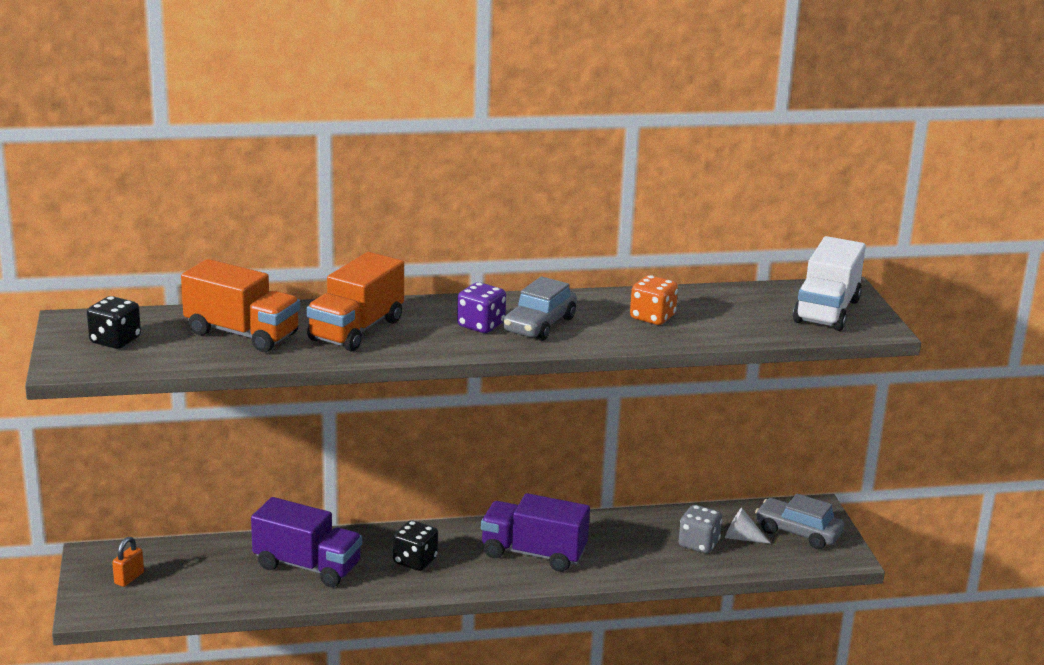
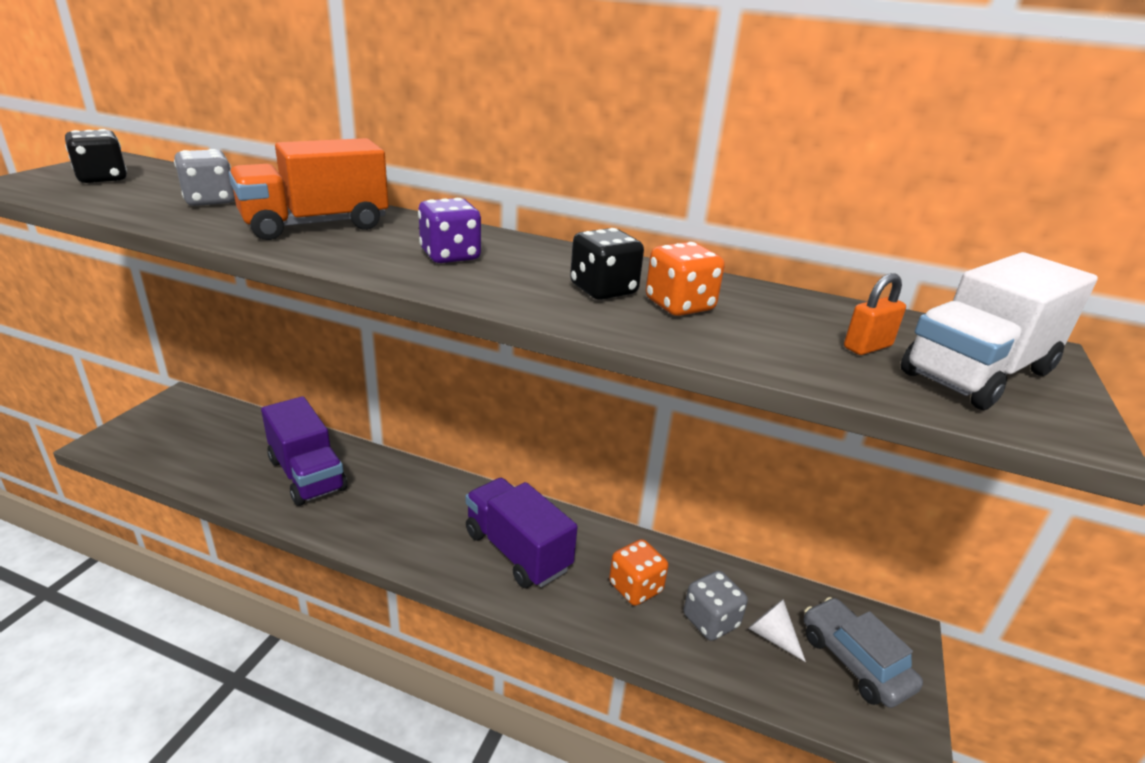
camera: 30 degrees right, 5 degrees up
orange padlock [112,537,144,587] -> orange padlock moved to [844,273,906,355]
orange truck [181,259,300,352] -> grey dice [174,149,235,206]
black dice [393,520,438,571] -> black dice moved to [570,228,644,300]
grey car [503,276,577,341] -> none
none -> orange dice [609,539,668,606]

